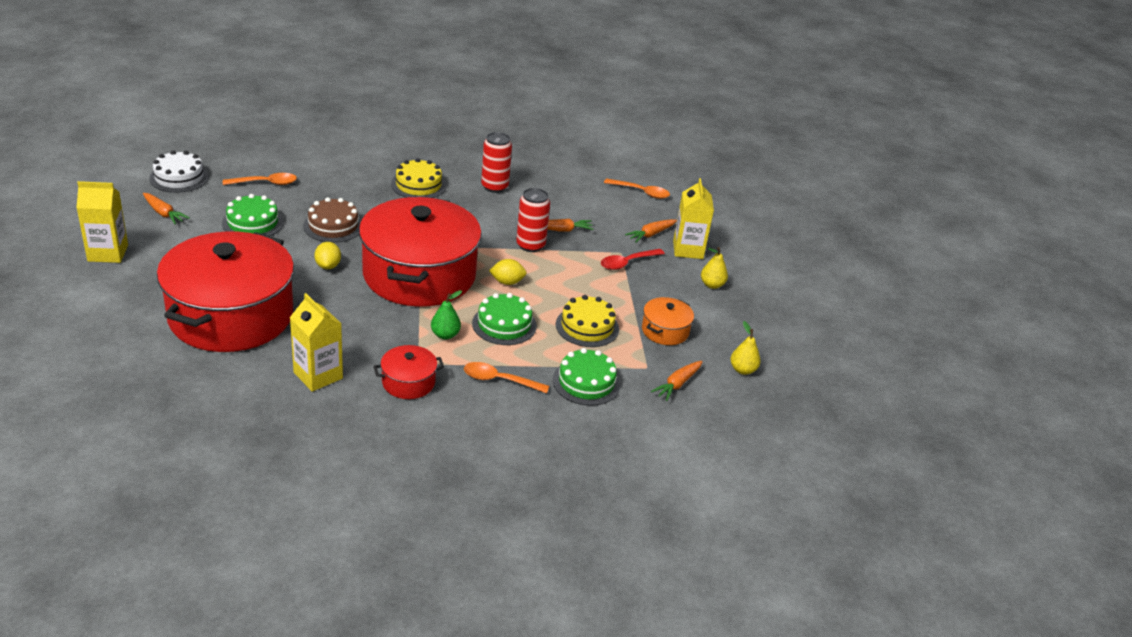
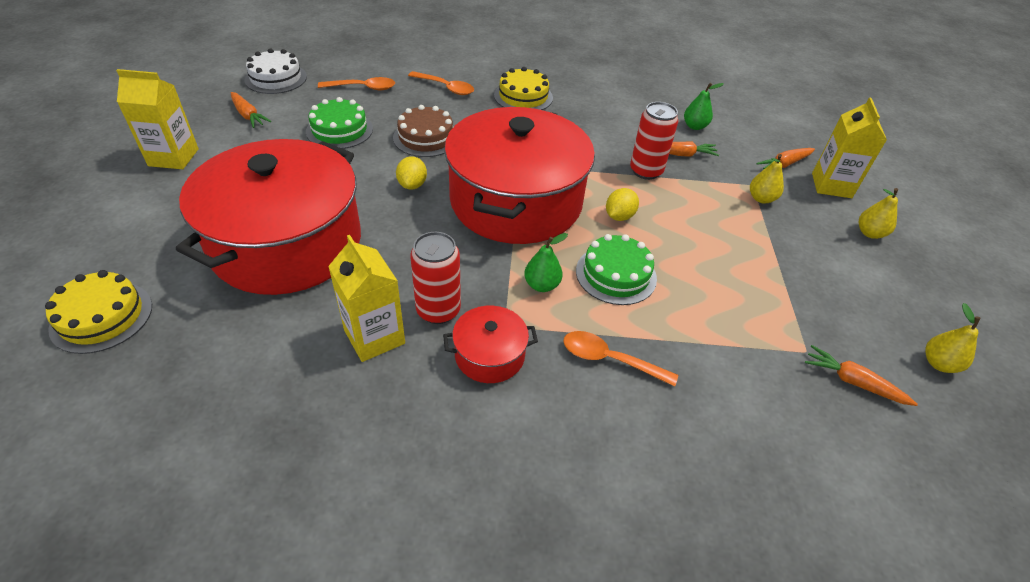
camera: 10 degrees right, 10 degrees up
red can [481,132,512,193] -> red can moved to [410,232,461,324]
yellow lemon [489,259,526,285] -> yellow lemon turned 60 degrees counterclockwise [606,188,639,221]
green cake [553,348,621,406] -> none
yellow cake [556,295,619,347] -> yellow cake moved to [45,270,152,354]
red spoon [601,249,665,270] -> yellow pear [750,154,784,204]
orange spoon [604,178,670,199] -> orange spoon moved to [408,71,474,95]
orange pot [642,297,694,345] -> none
orange carrot [651,361,703,401] -> orange carrot turned 75 degrees clockwise [805,345,918,406]
none -> green pear [684,83,724,130]

